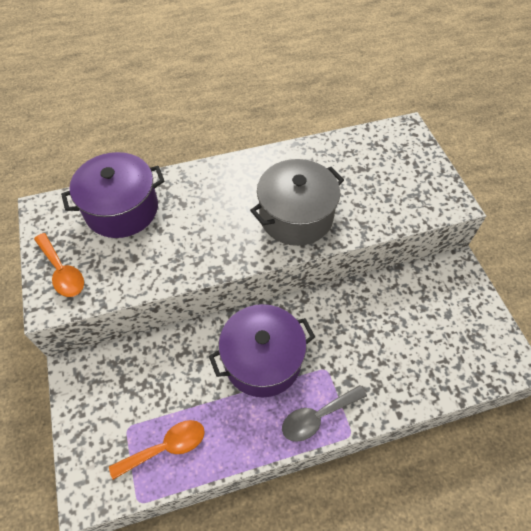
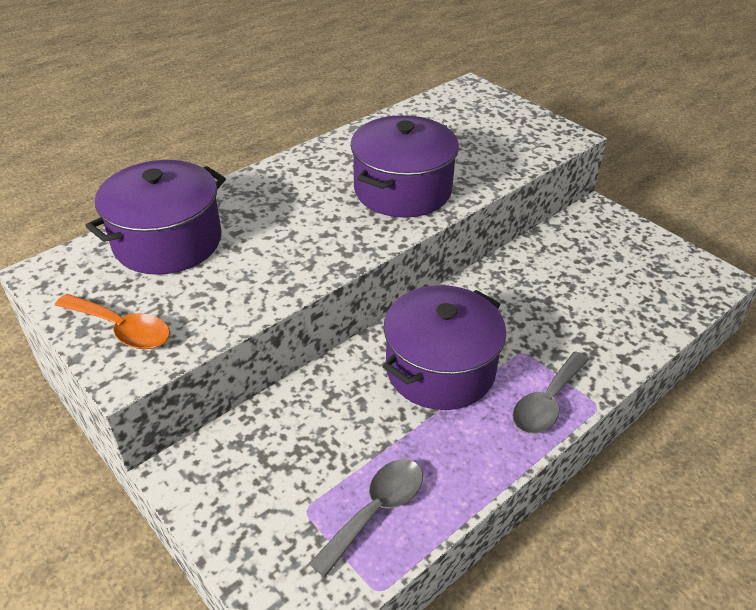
camera: 25 degrees left, 15 degrees down
orange spoon [109,420,205,480] -> grey spoon [309,459,423,577]
grey pot [250,159,344,246] -> purple pot [351,115,459,218]

